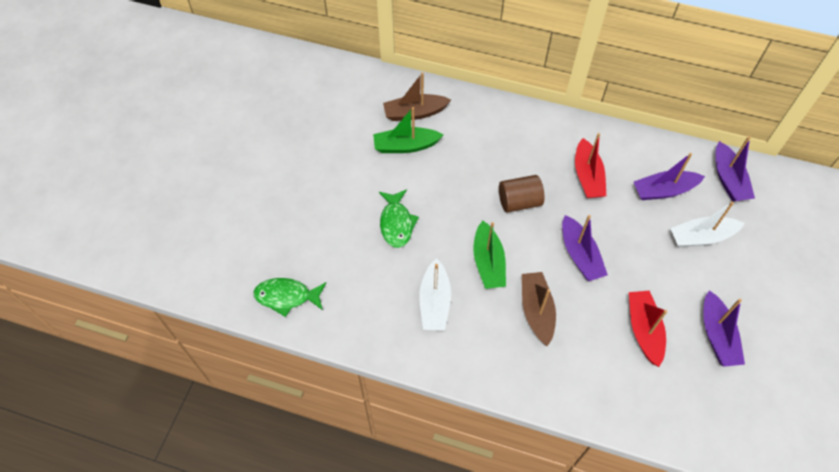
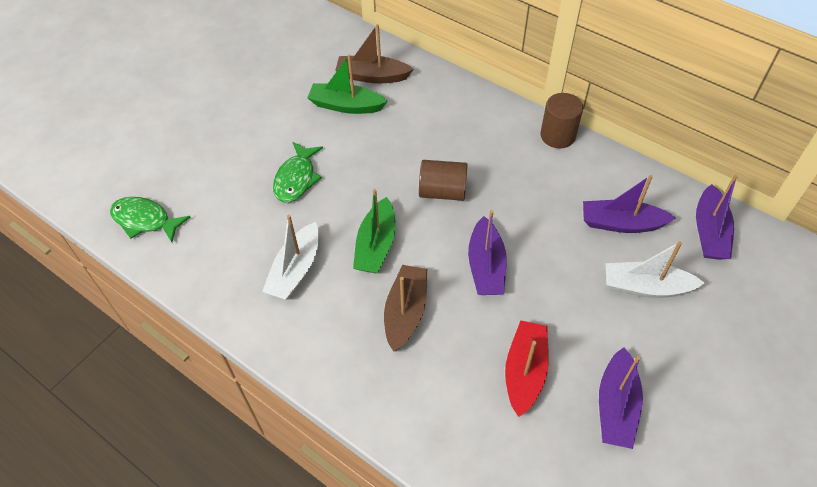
camera: 20 degrees right, 5 degrees down
red boat [575,133,606,198] -> none
none -> brown cylinder [541,93,583,148]

